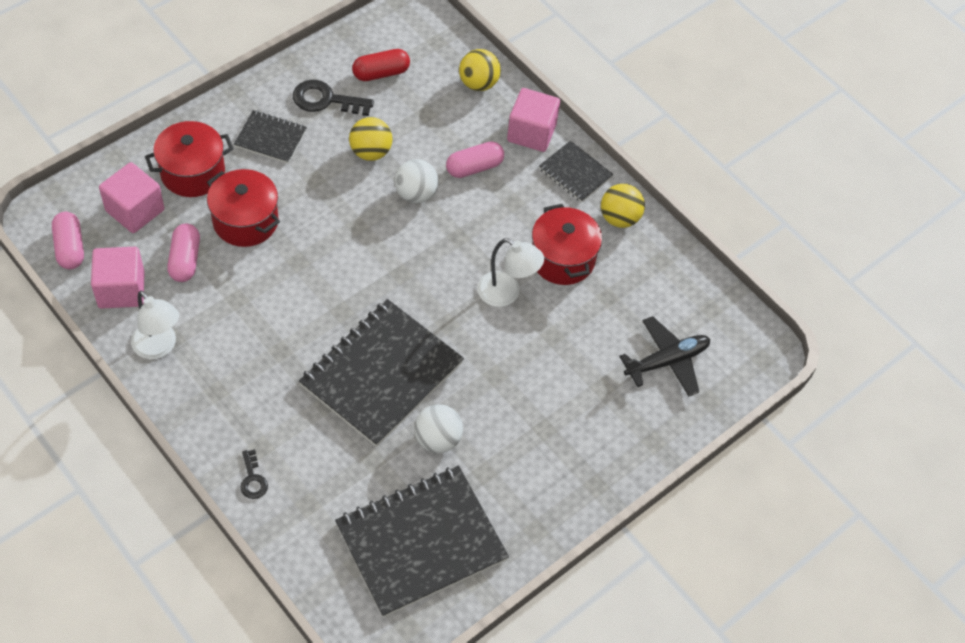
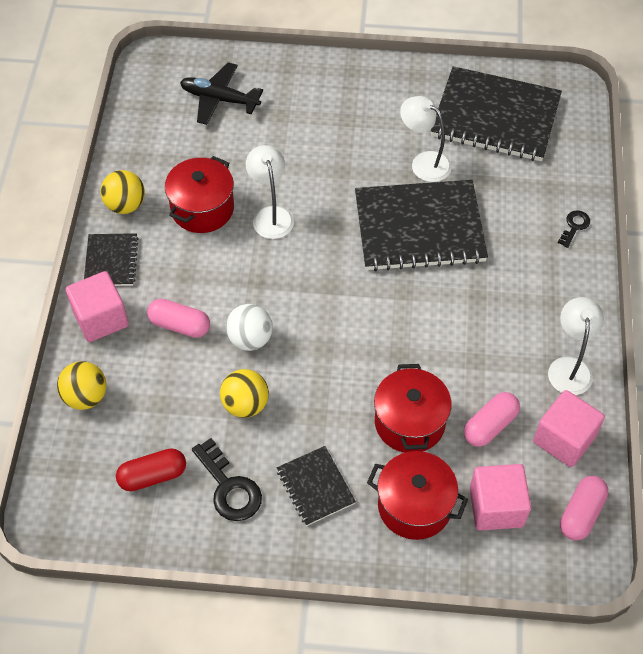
camera: 130 degrees left, 0 degrees up
red capsule [352,49,410,81] -> red capsule turned 45 degrees counterclockwise [116,448,186,491]
white ball [414,404,463,453] -> white lamp [400,96,452,182]

